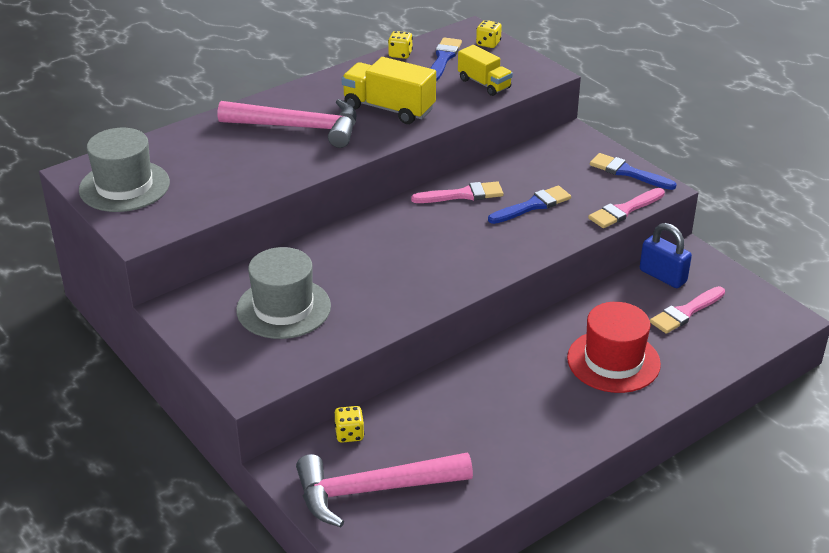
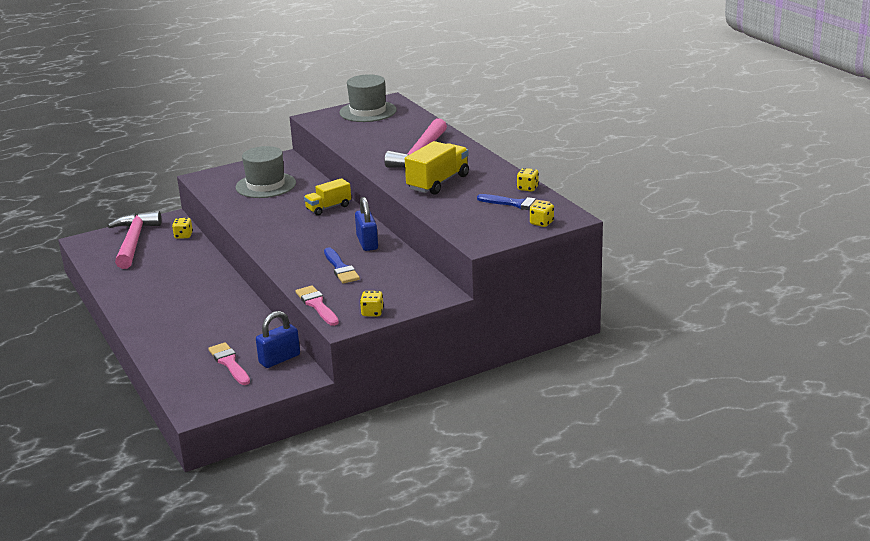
camera: 100 degrees right, 10 degrees down
pink brush [411,181,504,203] -> blue padlock [355,197,378,251]
yellow truck [458,45,513,96] -> yellow truck moved to [304,178,351,216]
red hat [567,302,661,393] -> none
blue brush [590,153,677,190] -> yellow dice [360,291,384,317]

